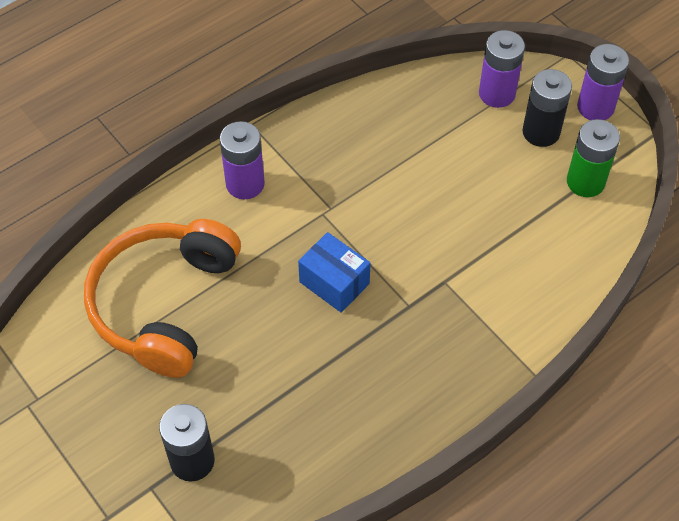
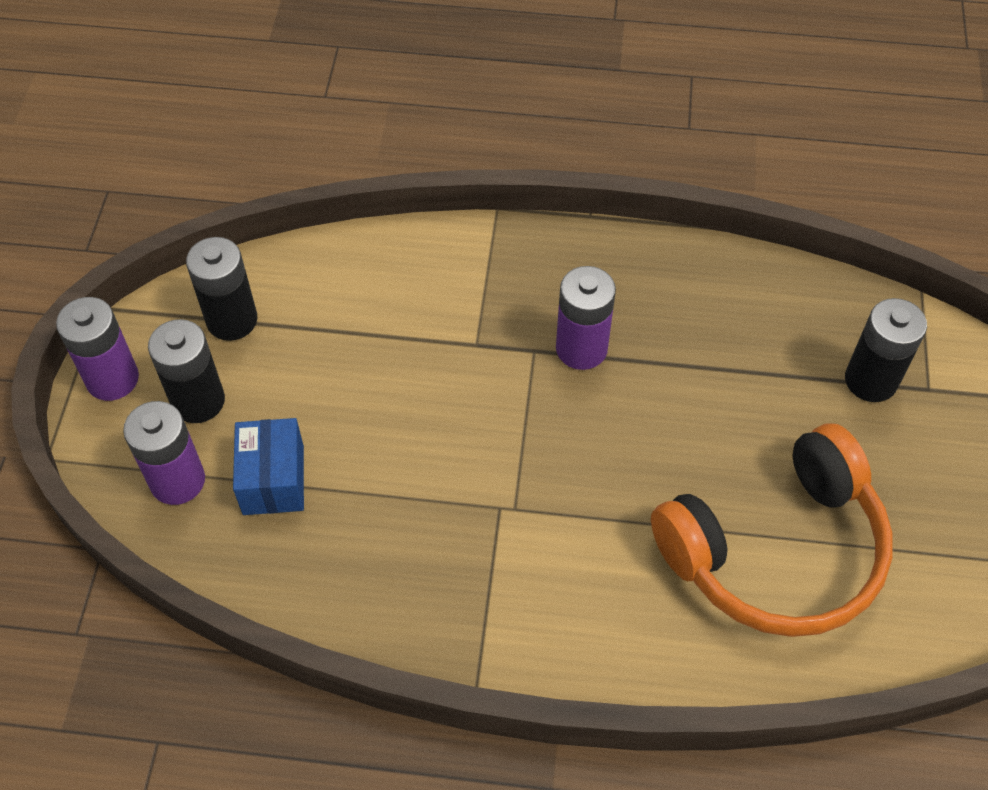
camera: 135 degrees left, 0 degrees up
purple battery [220,121,265,199] -> purple battery moved to [556,266,616,370]
blue box [298,232,370,313] -> blue box moved to [233,418,304,515]
green battery [567,119,620,197] -> black battery [186,237,257,341]

